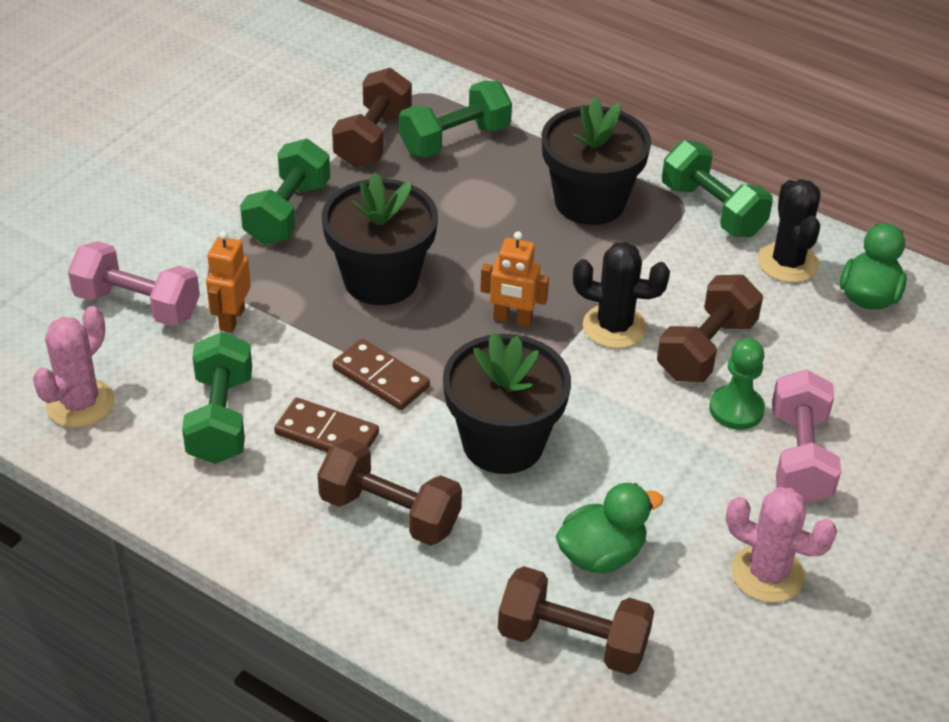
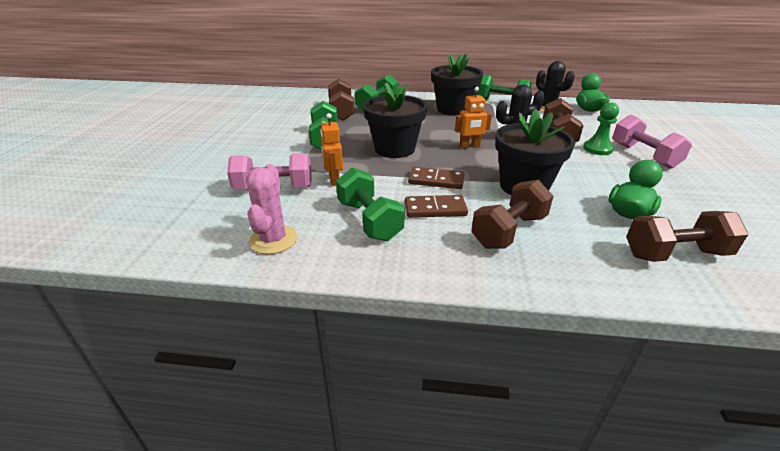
camera: 25 degrees left, 10 degrees down
brown dumbbell [318,438,462,546] -> brown dumbbell turned 45 degrees counterclockwise [471,180,553,249]
pink cactus [726,487,837,603] -> none

